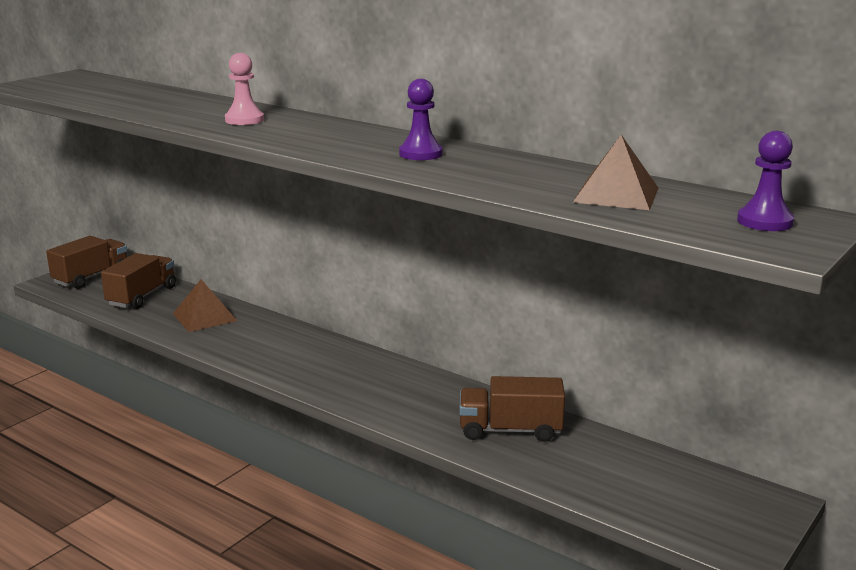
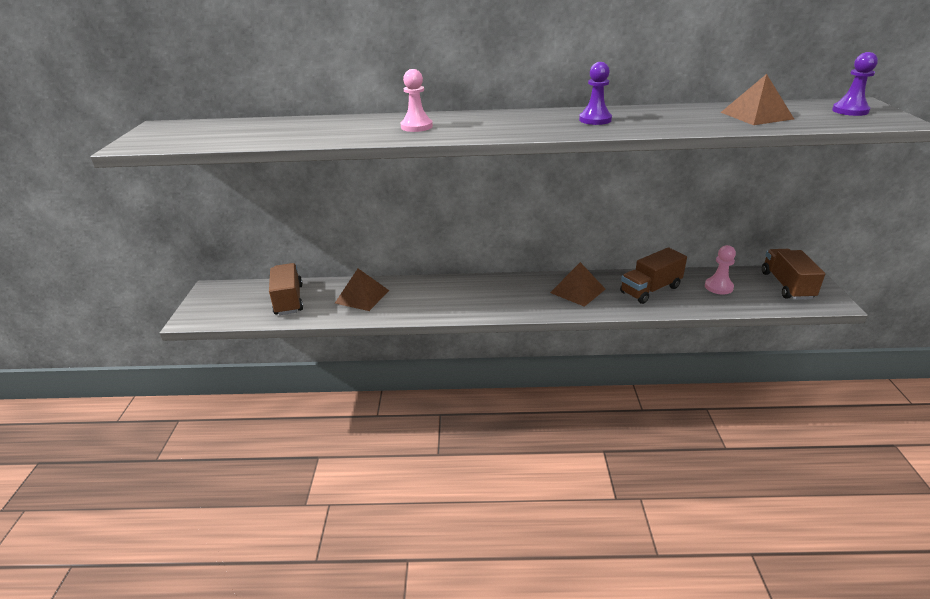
camera: 35 degrees left, 10 degrees up
brown truck [46,236,127,289] -> brown truck moved to [762,249,825,300]
none -> brown pyramid [550,262,605,307]
none -> pink pawn [705,245,736,295]

